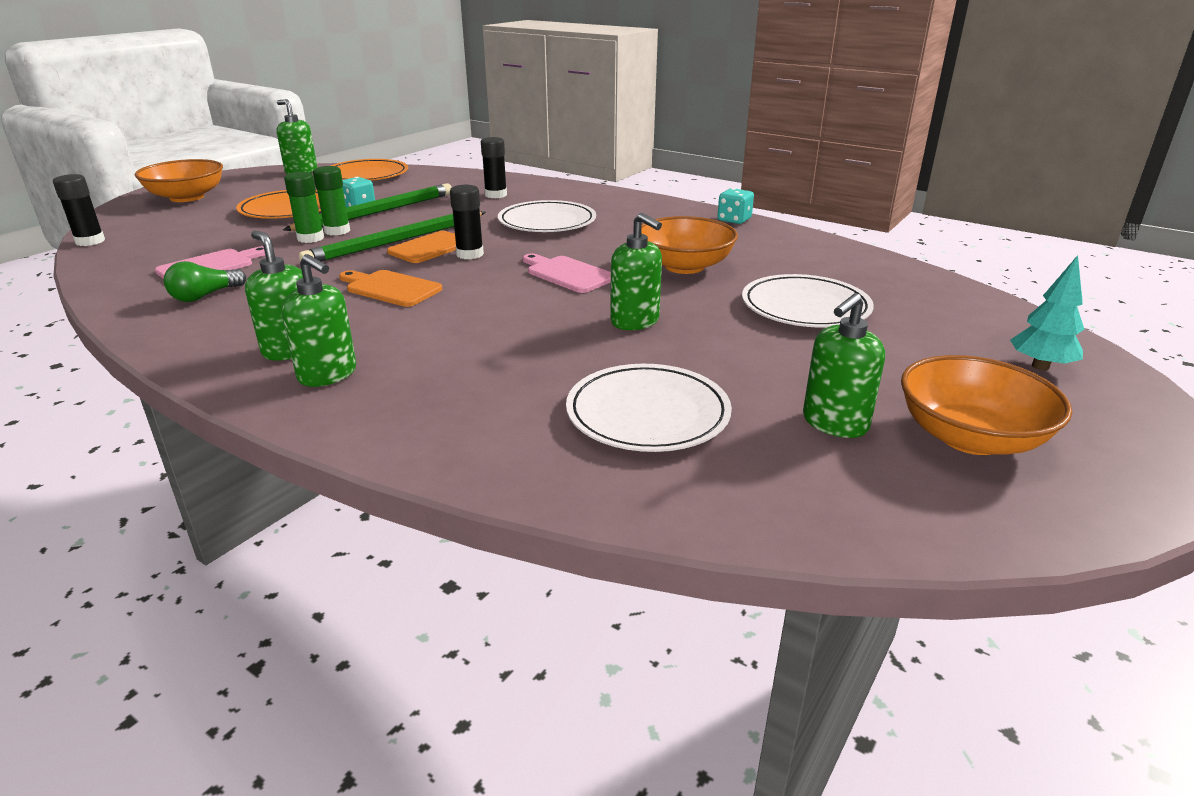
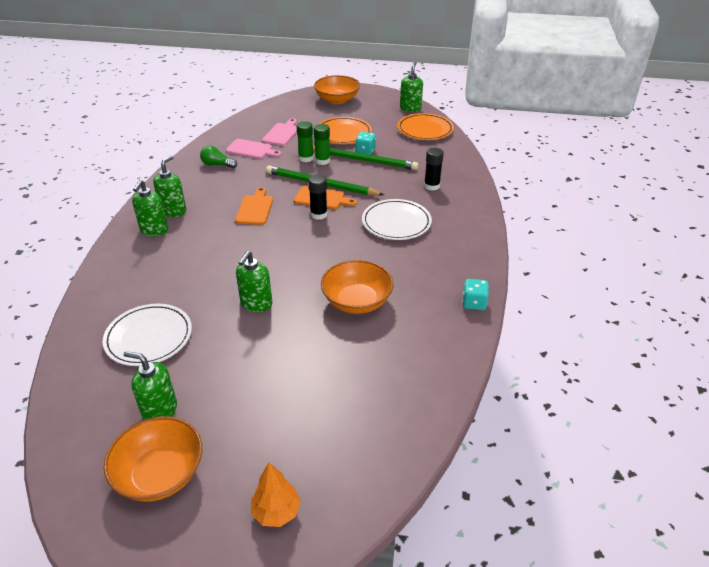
camera: 65 degrees right, 10 degrees up
black glue stick [53,174,105,246] -> none
pink cutting board [523,253,611,293] -> pink cutting board moved to [262,118,297,146]
white plate [742,274,874,328] -> none
turquoise tree [1010,255,1084,370] -> orange tree [251,463,301,527]

